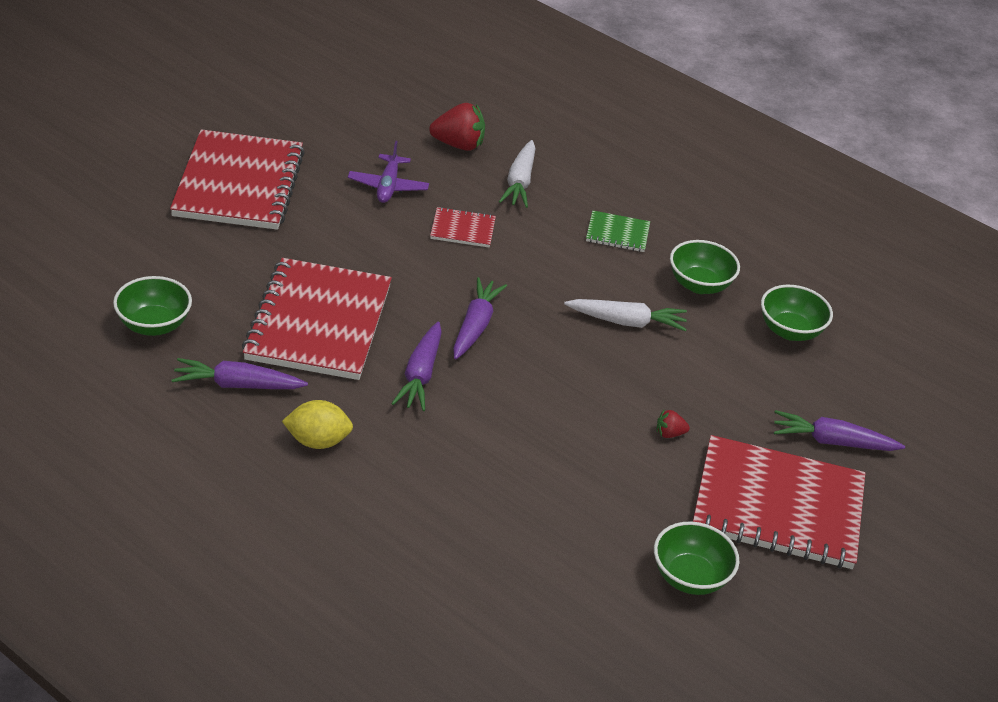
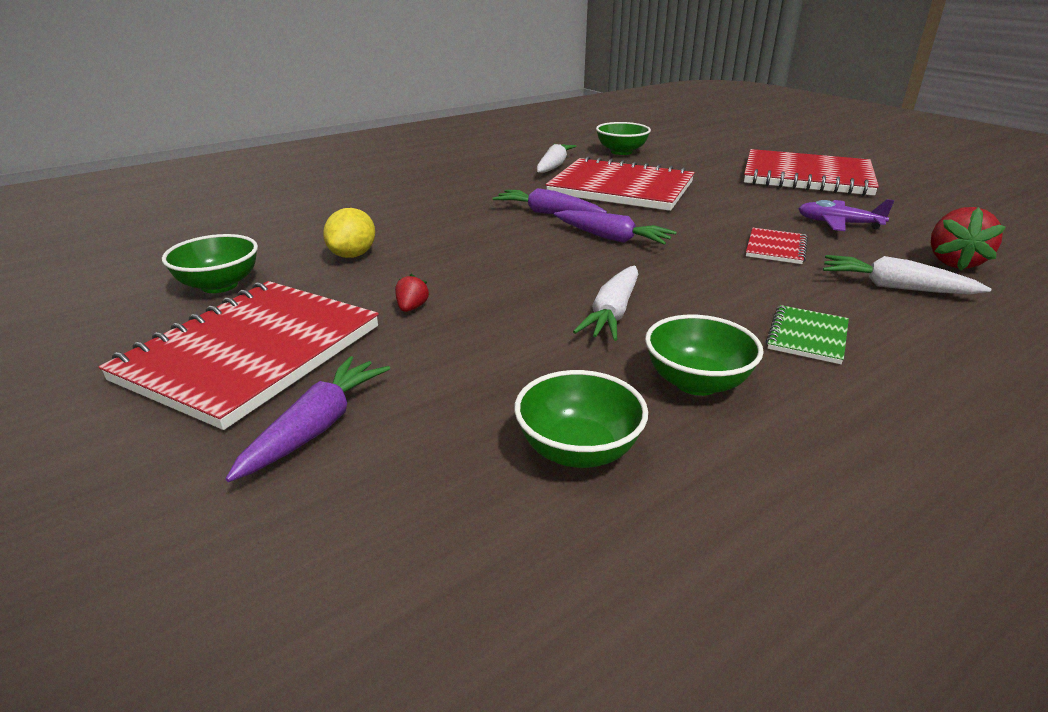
camera: 110 degrees right, 10 degrees down
purple carrot [171,358,308,389] -> white carrot [537,143,576,173]
yellow lemon [282,400,353,449] -> yellow lemon moved to [323,208,375,258]

